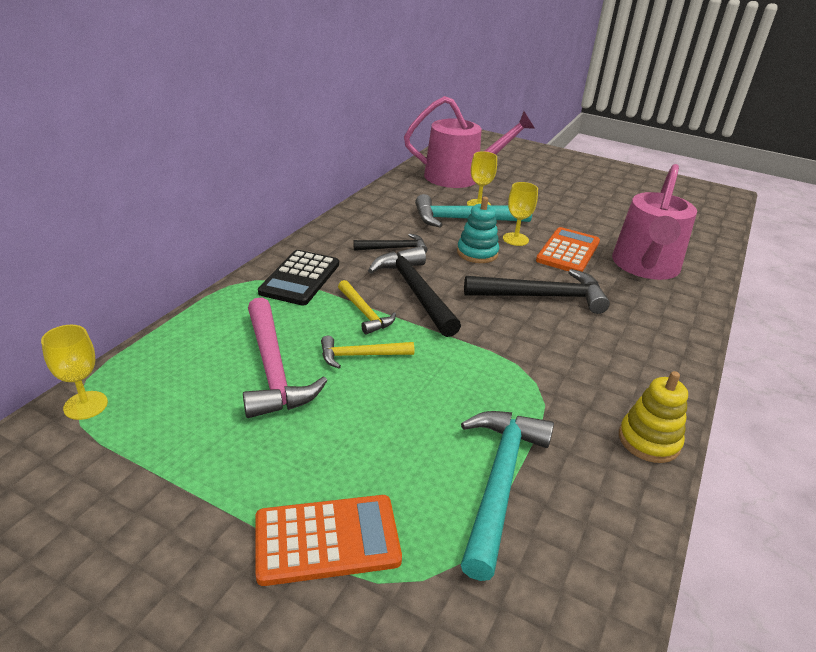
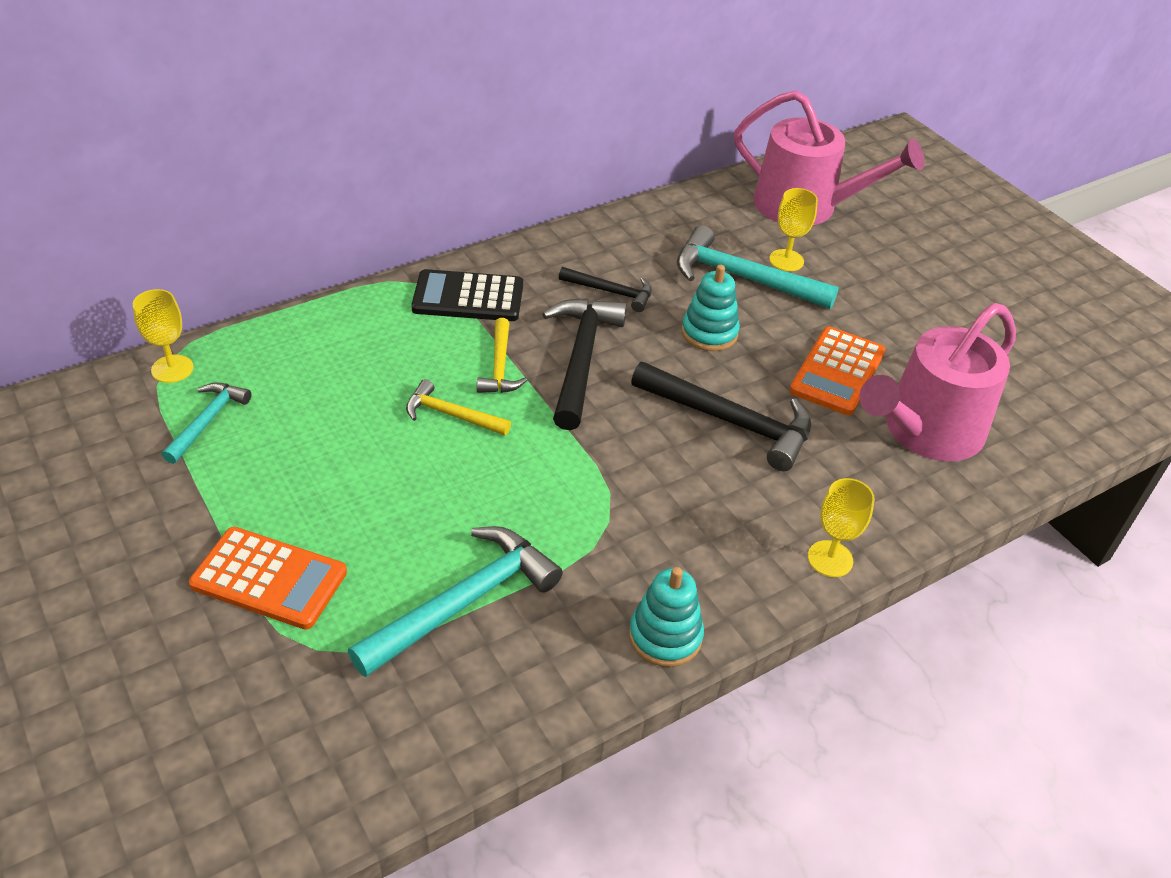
camera: 30 degrees right, 10 degrees up
pink hammer [243,297,327,418] -> none
black calculator [258,250,339,305] -> black calculator turned 45 degrees clockwise [411,269,523,321]
yellow goblet [503,182,538,246] -> yellow goblet moved to [808,478,875,577]
orange calculator [536,227,600,272] -> orange calculator turned 150 degrees clockwise [789,327,885,415]
yellow stacking toy [619,371,688,463] -> turquoise stacking toy [629,567,704,667]
none -> turquoise hammer [162,383,251,464]

